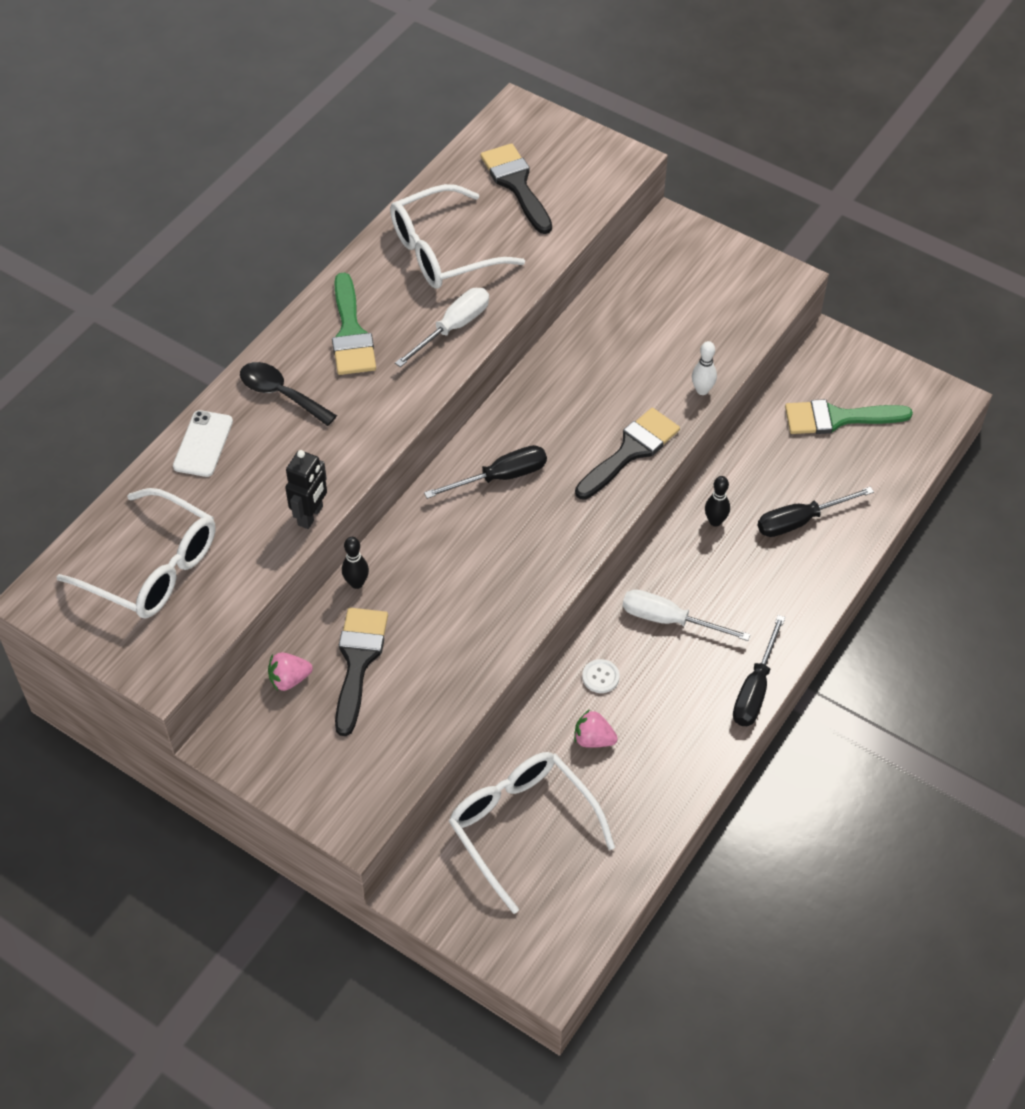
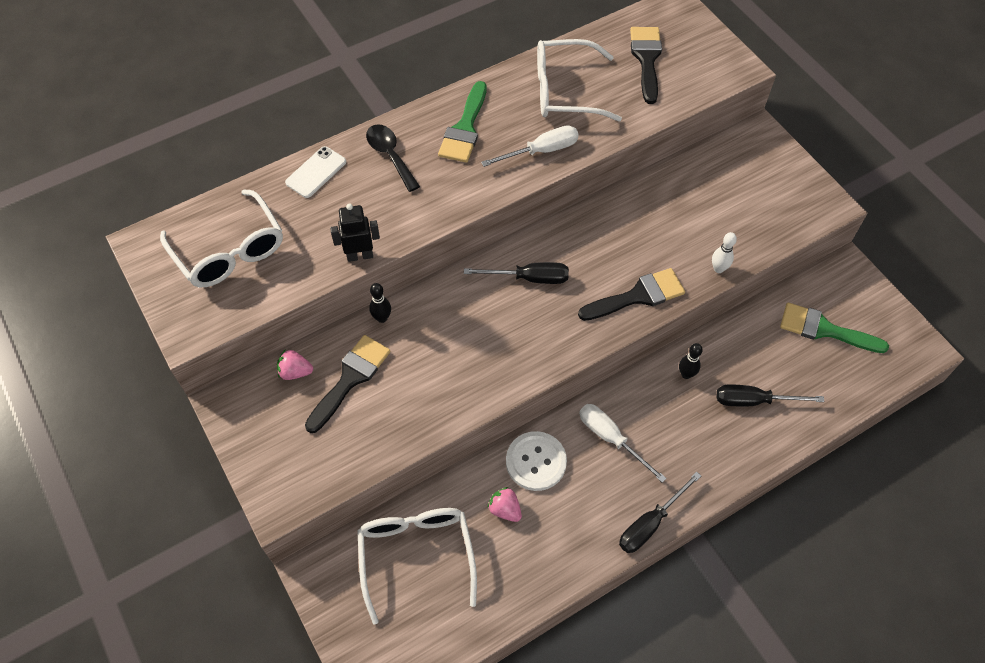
camera: 25 degrees right, 5 degrees up
black robot [285,450,327,529] -> black robot turned 150 degrees counterclockwise [330,203,380,262]
white button [582,659,620,693] -> white button [506,431,567,491], size x2.00

